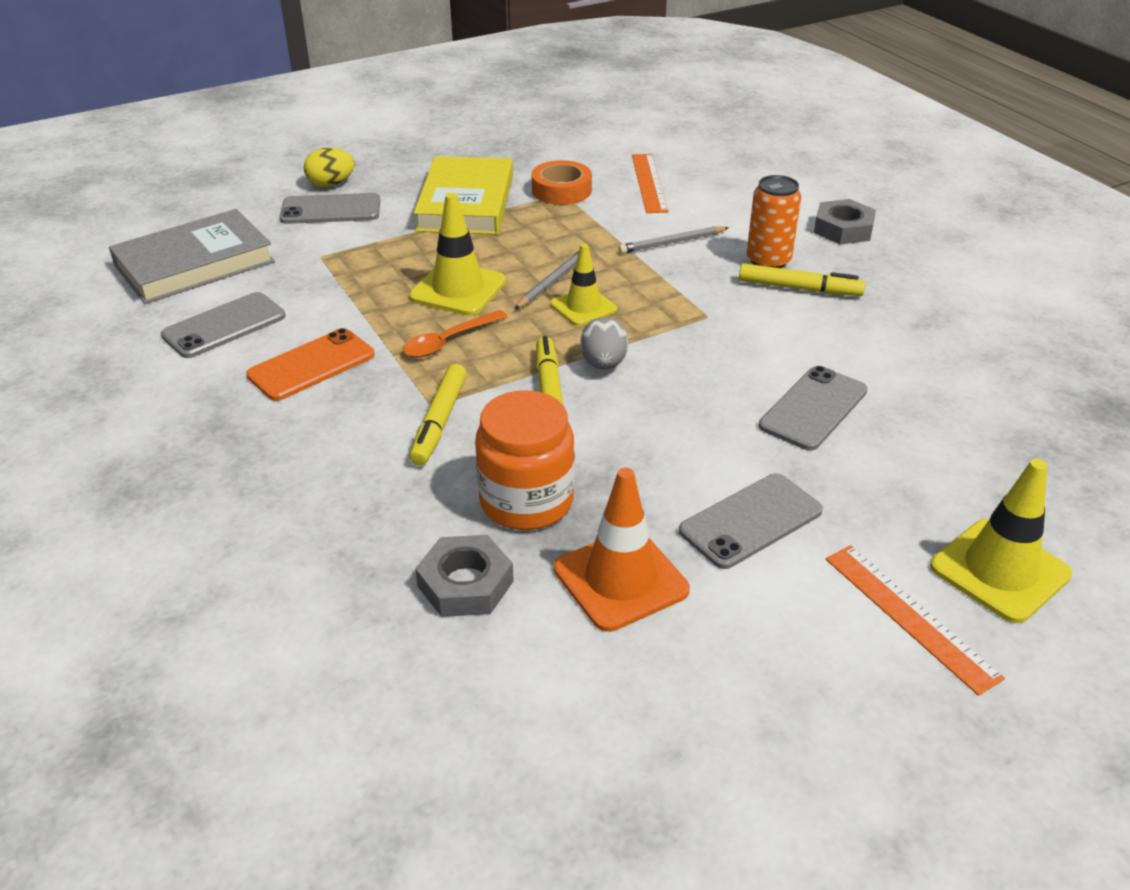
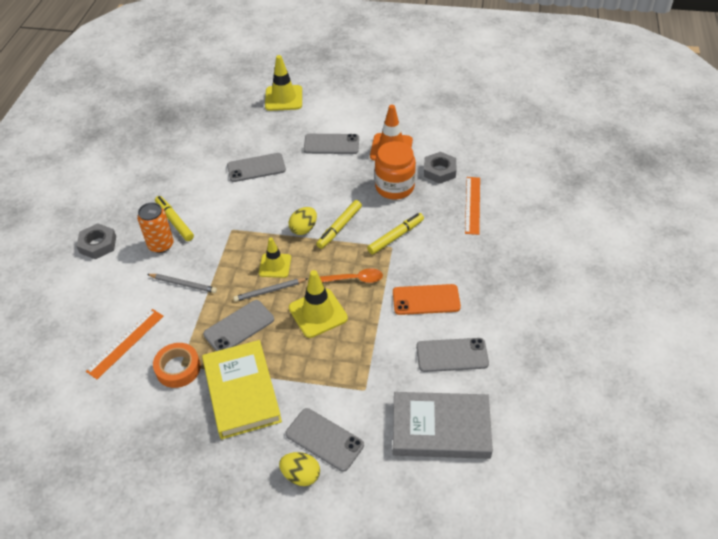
camera: 140 degrees left, 10 degrees up
yellow book [414,156,513,235] -> yellow book turned 60 degrees counterclockwise [202,340,282,439]
grey egg [581,317,628,370] -> yellow egg [289,207,317,235]
orange ruler [826,545,1005,696] -> orange ruler moved to [465,177,480,235]
none -> grey phone [203,300,274,351]

